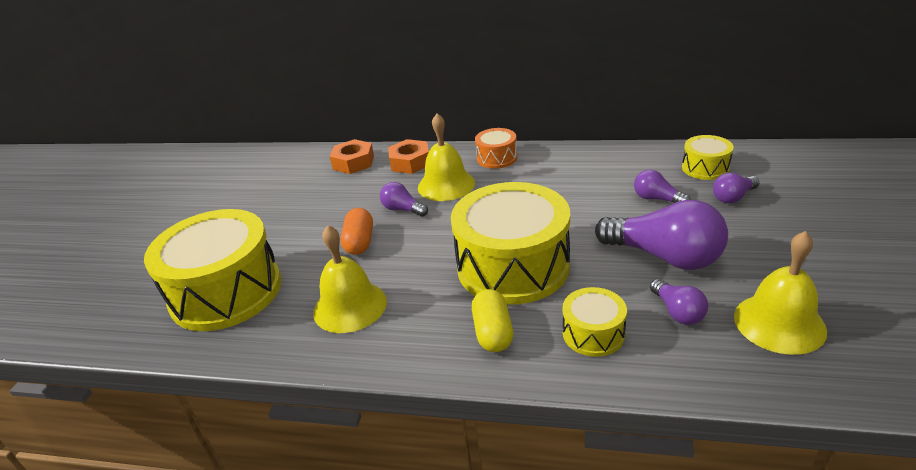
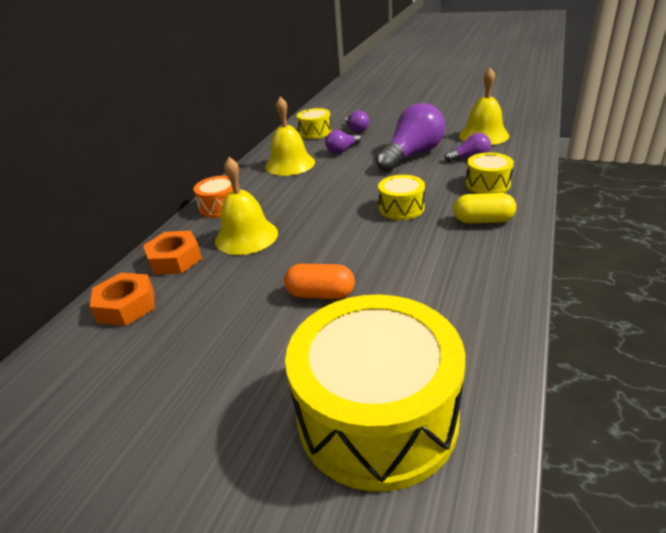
camera: 80 degrees left, 0 degrees up
yellow bell [313,225,387,333] -> yellow bell moved to [265,96,315,176]
purple light bulb [380,182,428,217] -> none
yellow drum [451,182,570,305] -> yellow drum [378,175,425,220], size x0.47

